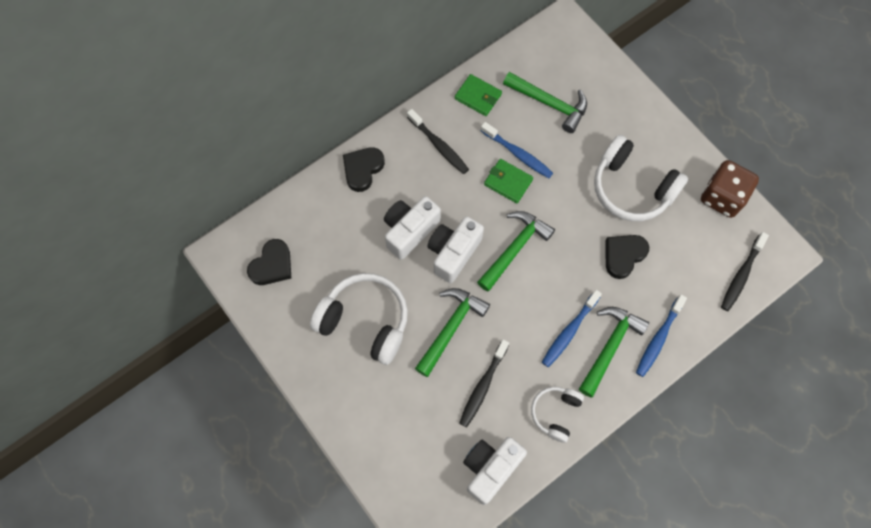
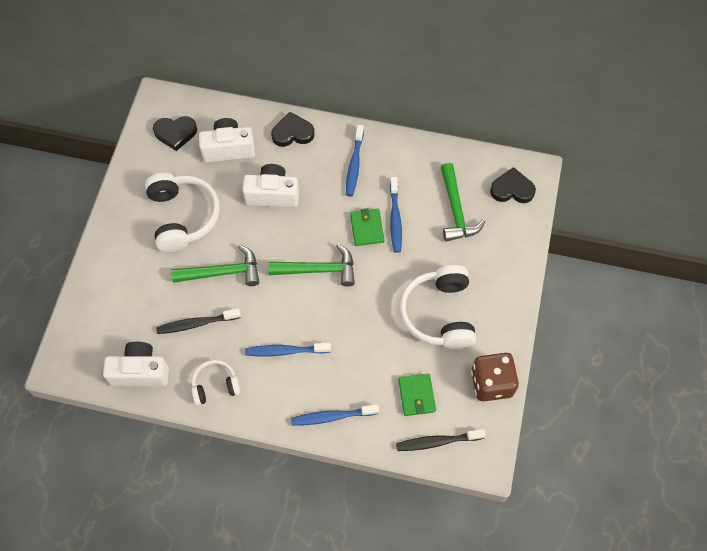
camera: 50 degrees right, 5 degrees down
black toothbrush [407,109,469,174] -> blue toothbrush [346,125,364,197]
white camera [427,216,484,283] -> white camera moved to [199,118,255,163]
green wallet [455,74,502,116] -> green wallet moved to [398,373,436,416]
green hammer [579,307,649,397] -> none
black heart [605,235,649,279] -> black heart moved to [490,167,536,203]

